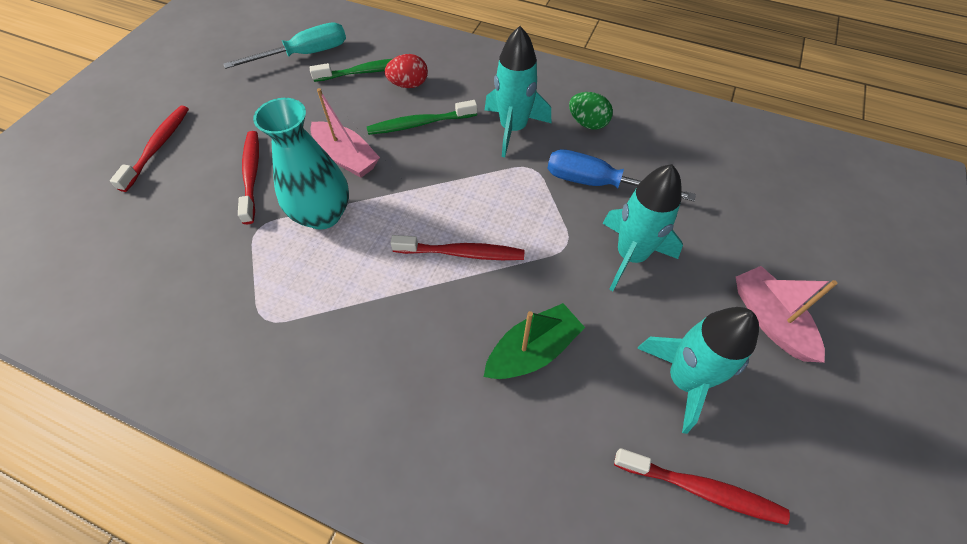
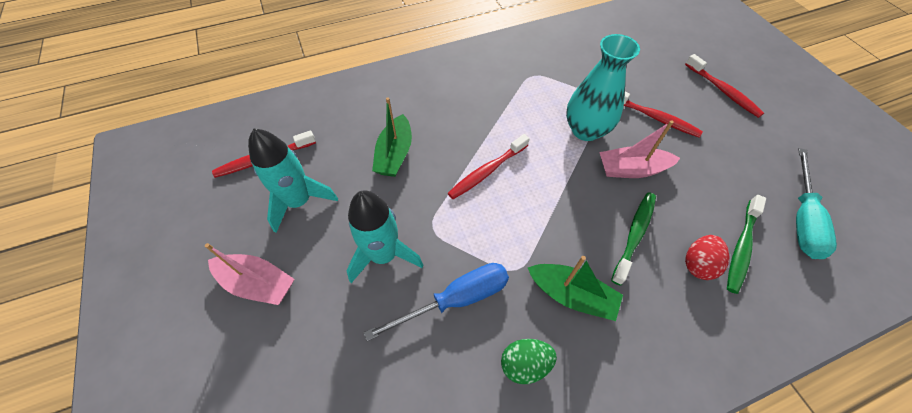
camera: 135 degrees right, 0 degrees up
turquoise rocket [485,26,551,158] -> green boat [528,256,623,321]

